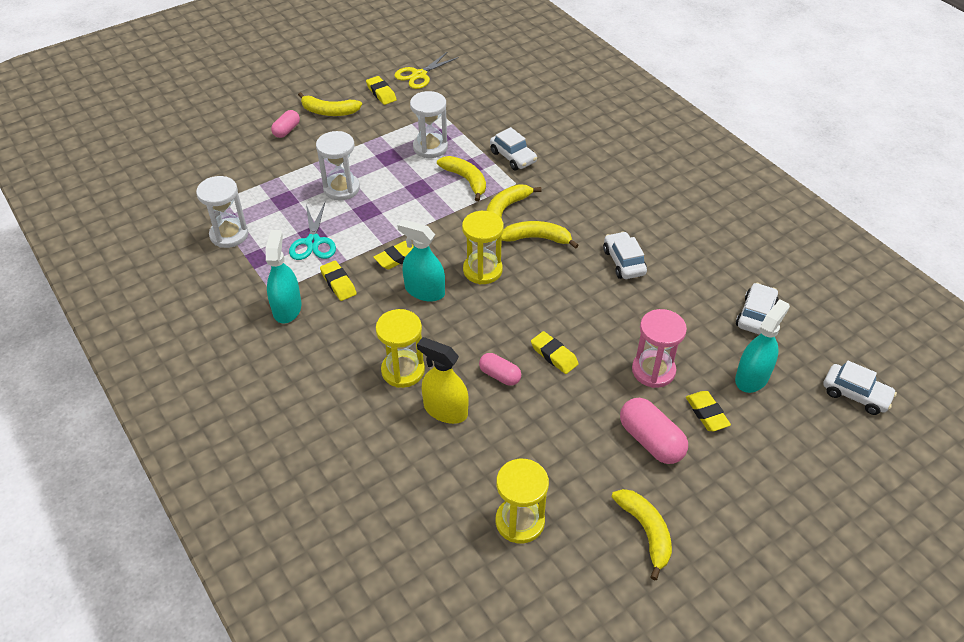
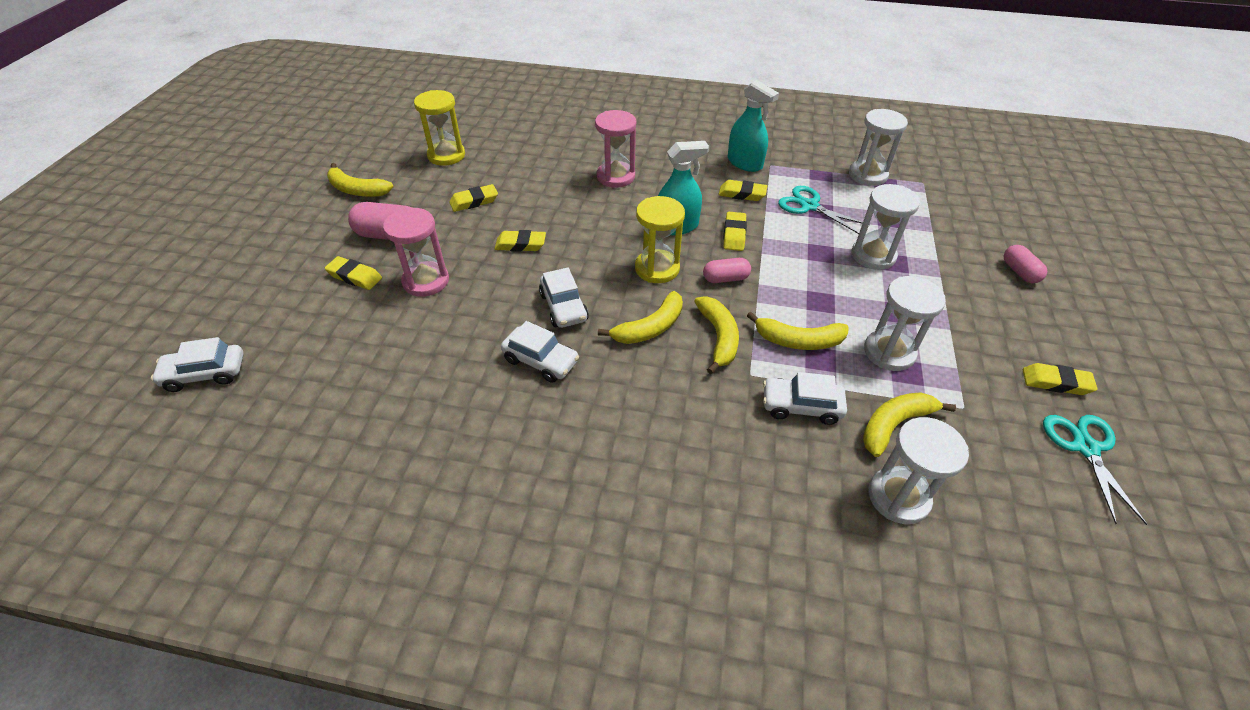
camera: 135 degrees right, 0 degrees up
yellow banana [298,92,362,116] -> yellow banana moved to [863,392,956,457]
yellow hourglass [376,309,425,388] -> pink hourglass [595,110,636,188]
yellow scissors [394,52,459,89] -> turquoise scissors [1043,415,1148,525]
yellow spray bottle [417,337,469,424] -> none
pink capsule [479,353,521,386] -> pink capsule moved to [703,258,751,283]
turquoise spray bottle [735,299,790,393] -> none
white car [736,283,779,335] -> white car moved to [539,268,589,328]
none -> yellow eraser [449,184,498,212]
none -> white hourglass [869,417,969,524]

